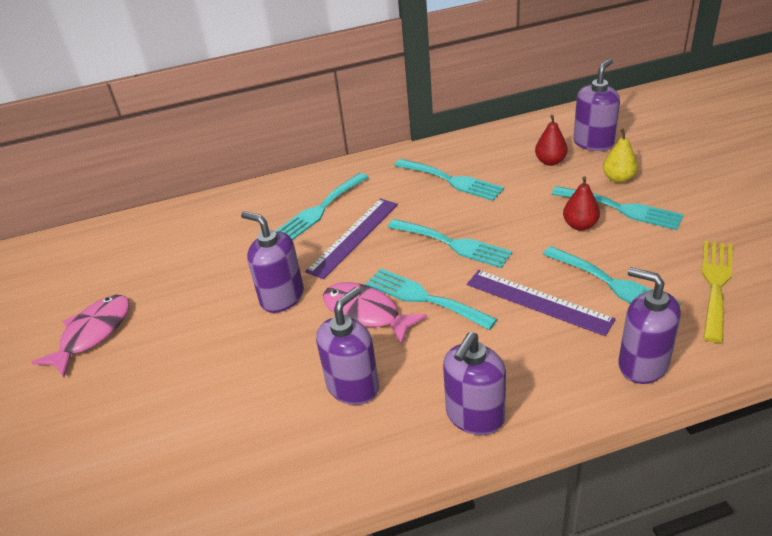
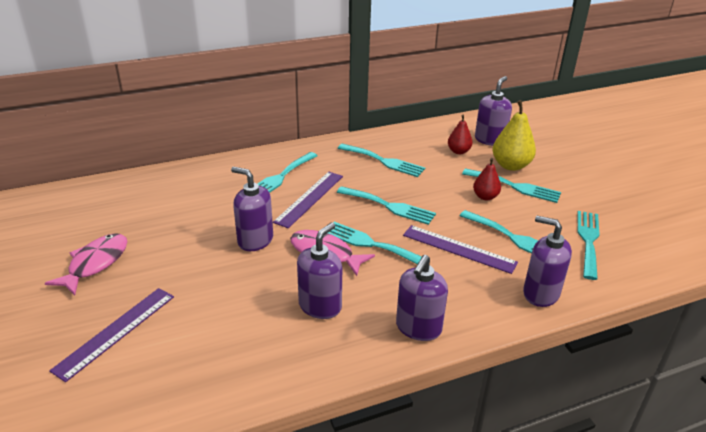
camera: 10 degrees left, 5 degrees down
yellow pear [603,129,638,183] -> yellow pear [493,100,536,171], size x1.65
yellow fork [702,241,733,343] -> turquoise fork [577,211,600,280]
none -> purple ruler [49,288,174,382]

